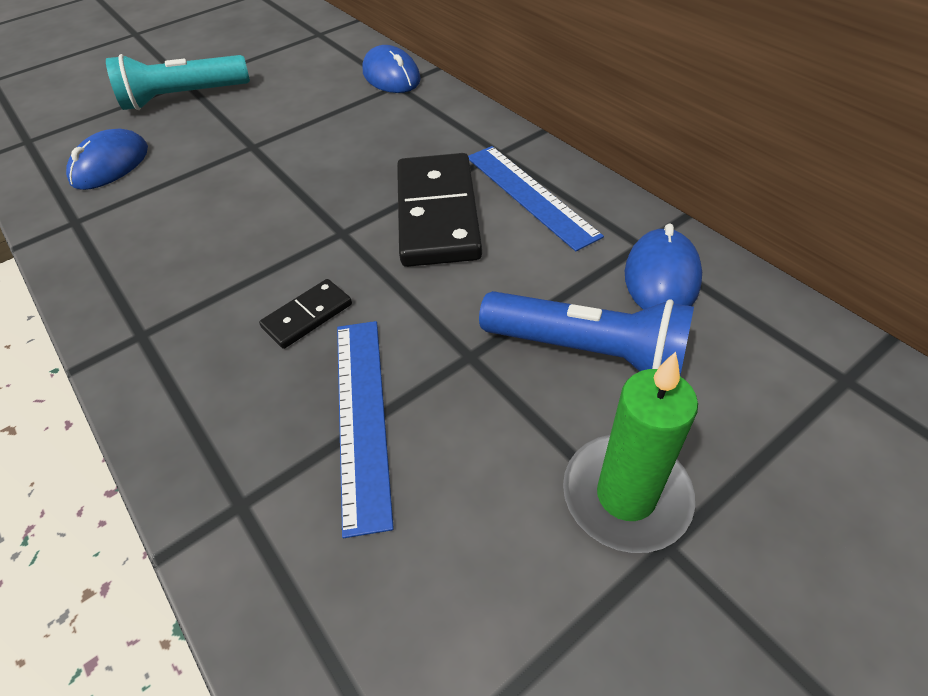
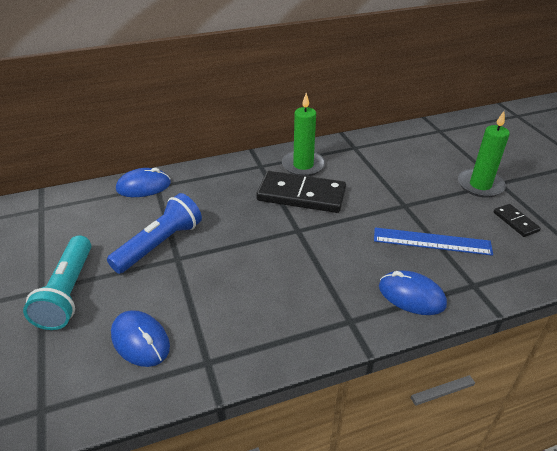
camera: 75 degrees left, 10 degrees down
black domino [259,279,352,349] -> black domino moved to [493,204,541,237]
blue ruler [468,146,604,252] -> green candle [282,93,325,176]
blue flashlight [479,291,694,375] -> blue flashlight moved to [107,193,202,274]
blue mouse [625,224,702,310] -> blue mouse moved to [379,271,447,315]

